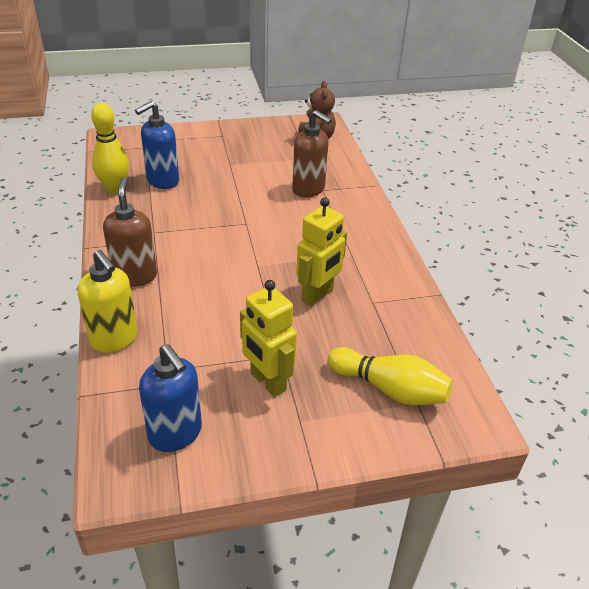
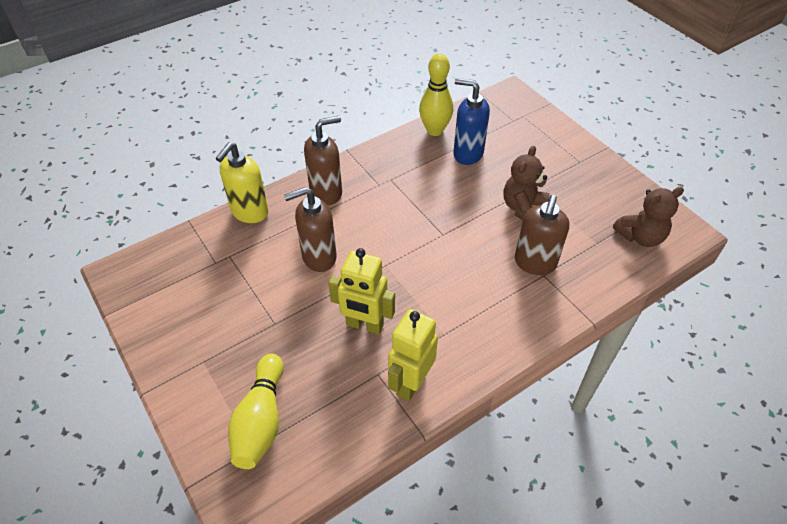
camera: 70 degrees right, 10 degrees up
blue soap dispenser [139,344,202,452] -> none
yellow robot [240,280,297,397] -> yellow robot moved to [388,309,438,401]
none -> brown soap dispenser [284,187,337,272]
none -> brown teddy bear [504,146,550,220]

